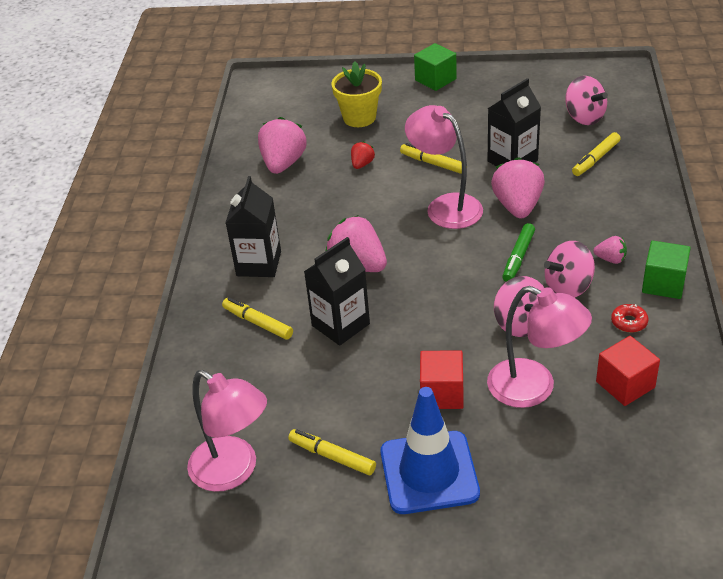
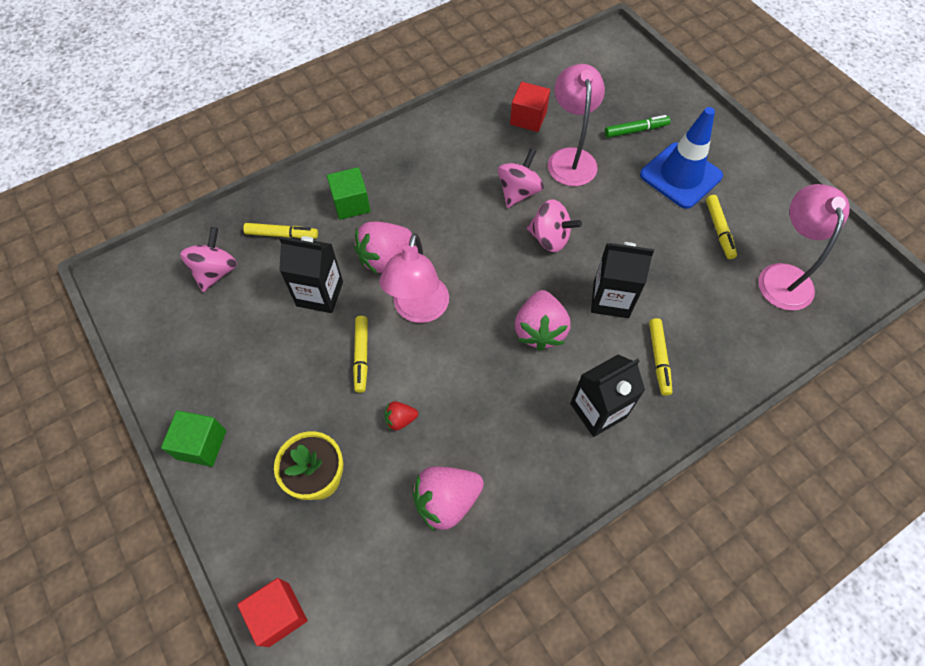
camera: 130 degrees left, 20 degrees up
red cube [420,350,464,409] -> red cube moved to [237,578,308,647]
green marker [502,223,535,282] -> green marker moved to [605,115,670,138]
pink spinning top [544,241,595,298] -> pink spinning top moved to [527,199,582,252]
pink strawberry [593,236,627,264] -> none
red donut [611,304,649,333] -> none
green cube [642,240,691,299] -> green cube moved to [327,167,371,220]

